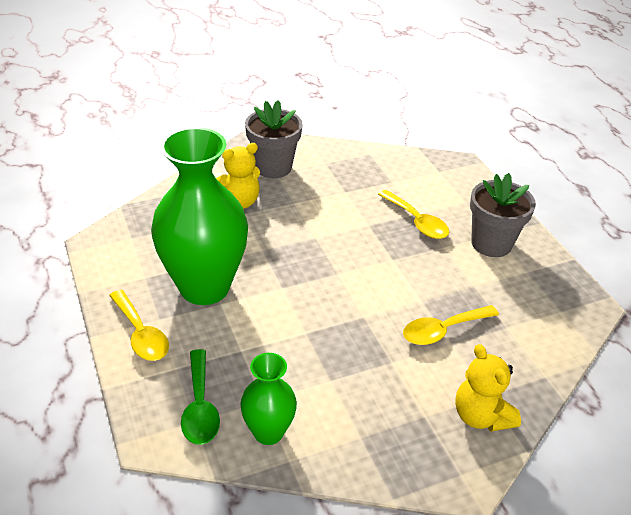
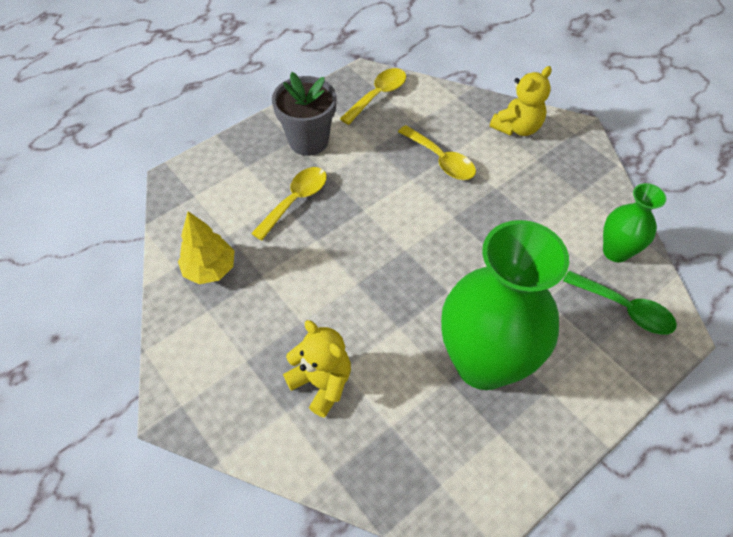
camera: 105 degrees left, 15 degrees up
yellow spoon [109,290,169,361] -> yellow spoon moved to [340,68,406,125]
green spoon [181,349,220,445] -> green spoon turned 60 degrees clockwise [563,271,677,335]
grey flower pot [245,100,303,178] -> none
none -> yellow tree [178,211,234,284]

